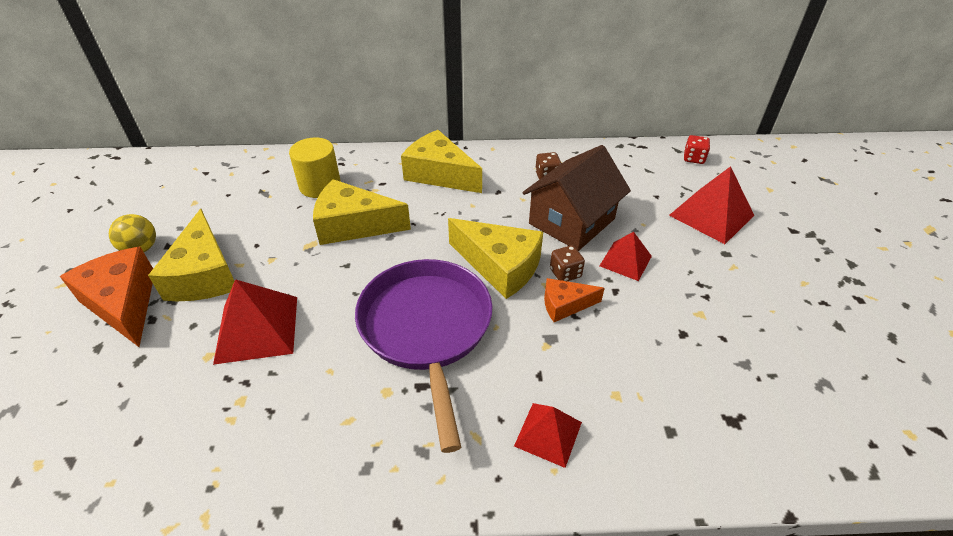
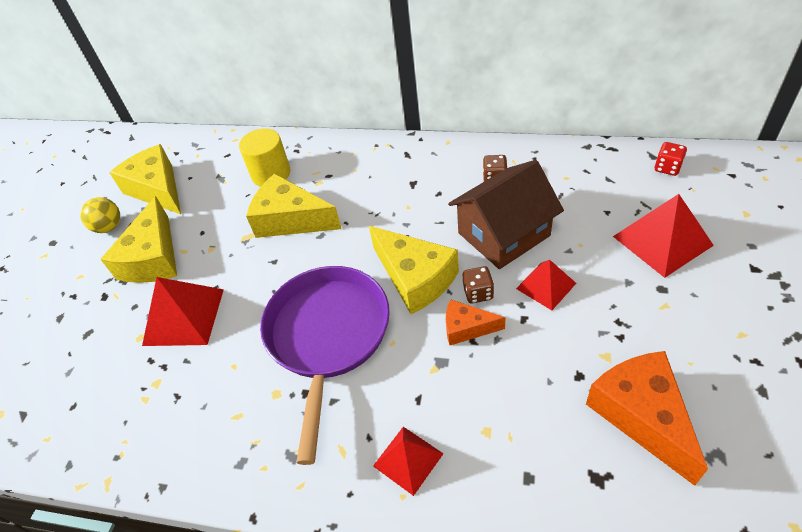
camera: 20 degrees right, 5 degrees up
orange cheese [60,247,153,347] -> orange cheese moved to [586,351,708,486]
yellow cheese [401,130,482,193] -> yellow cheese moved to [109,144,181,214]

